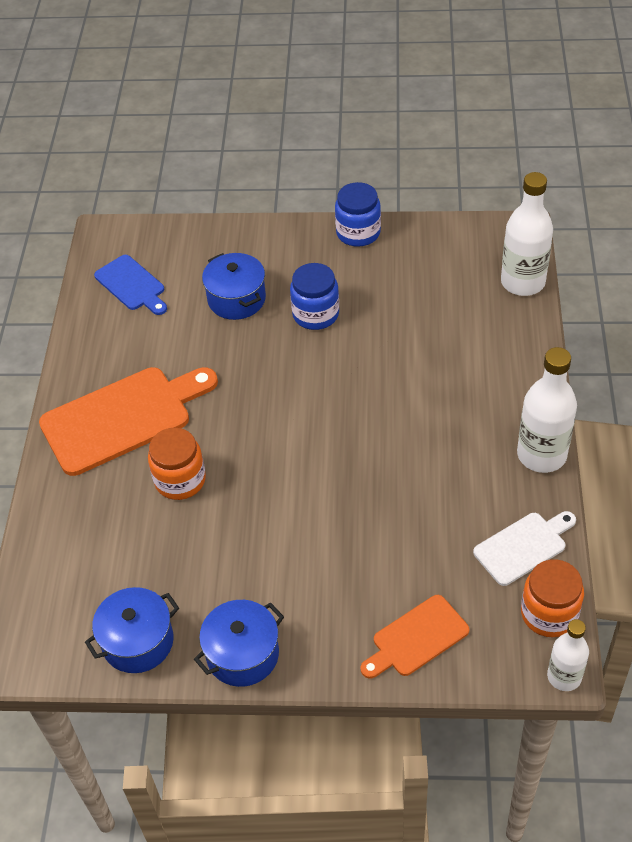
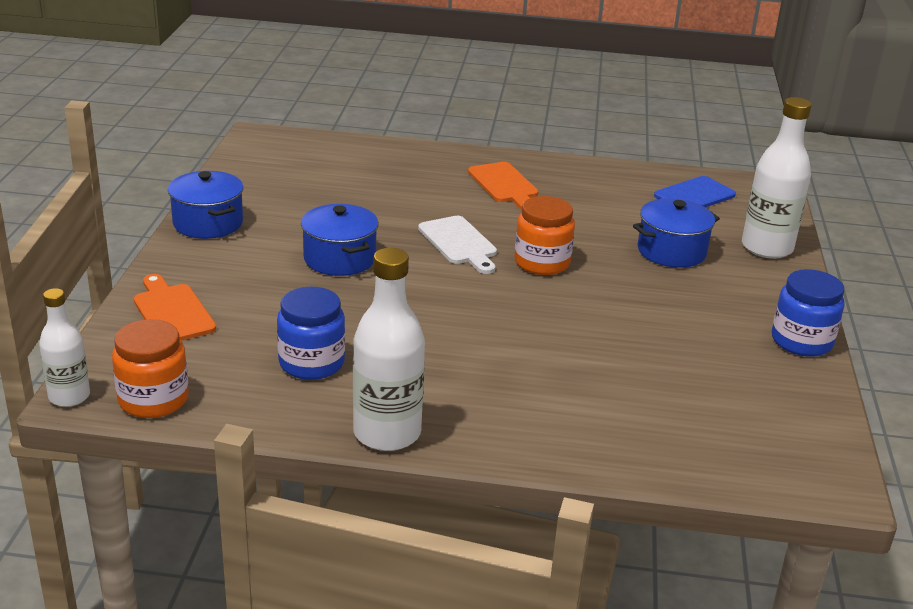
camera: 90 degrees right, 20 degrees down
orange cutting board [39,367,218,476] -> orange cutting board [468,162,538,210], size x0.56
blue pot [85,587,179,673] -> blue pot moved to [301,204,379,276]
orange jar [148,428,206,500] -> orange jar moved to [515,196,575,275]
blue jar [290,263,339,330] -> blue jar moved to [277,287,345,380]
white cutting board [473,511,576,586] -> white cutting board moved to [418,216,497,274]
white bottle [501,172,553,296] -> white bottle moved to [742,97,812,259]

